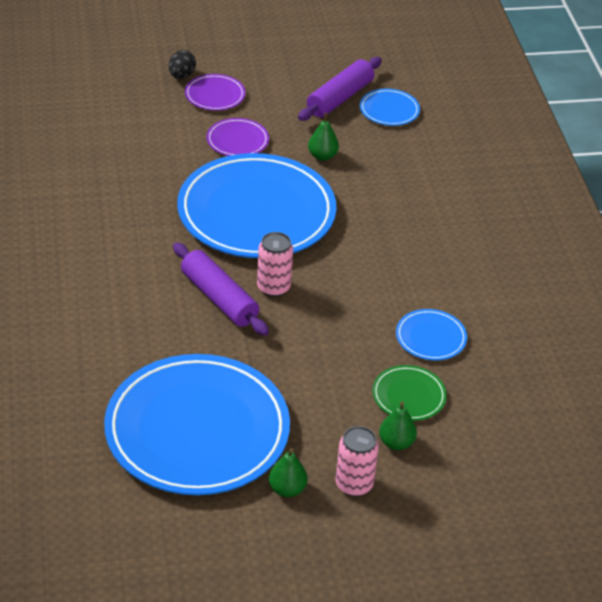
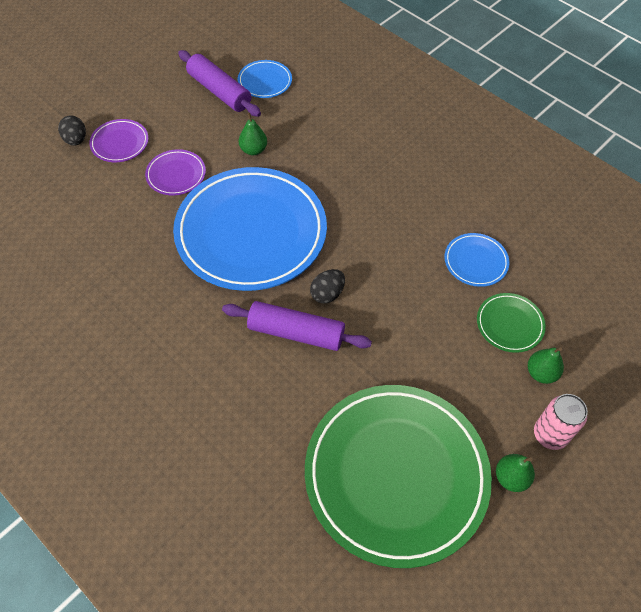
camera: 35 degrees left, 15 degrees up
blue plate [104,354,290,495] -> green plate [305,385,492,568]
pink can [257,232,293,297] -> black egg [310,269,345,303]
purple rolling pin [298,57,382,121] -> purple rolling pin turned 45 degrees counterclockwise [178,50,261,117]

